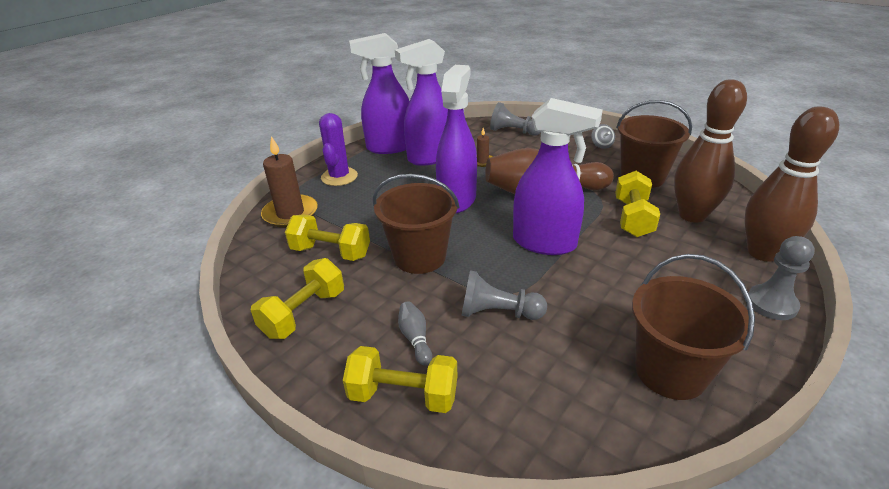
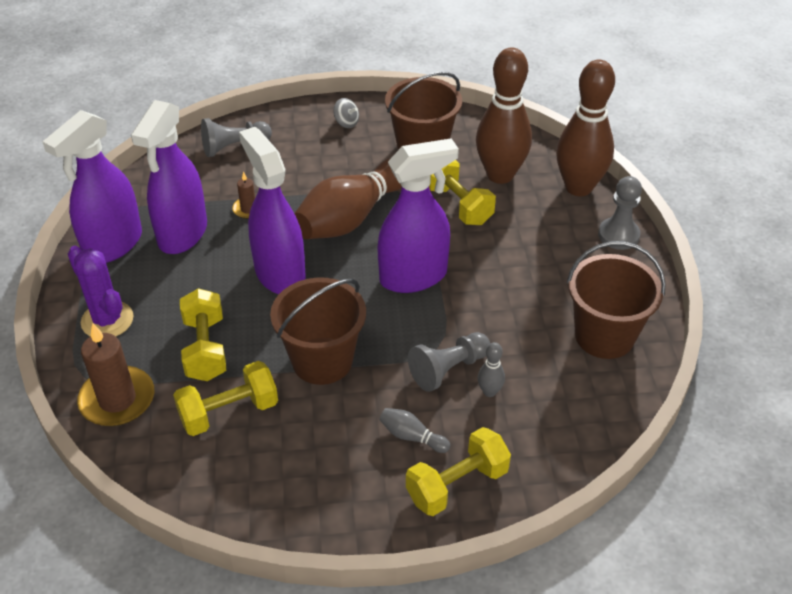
camera: 45 degrees left, 10 degrees up
yellow dumbbell [251,258,344,339] -> yellow dumbbell moved to [180,288,226,381]
none -> grey bowling pin [478,342,505,397]

